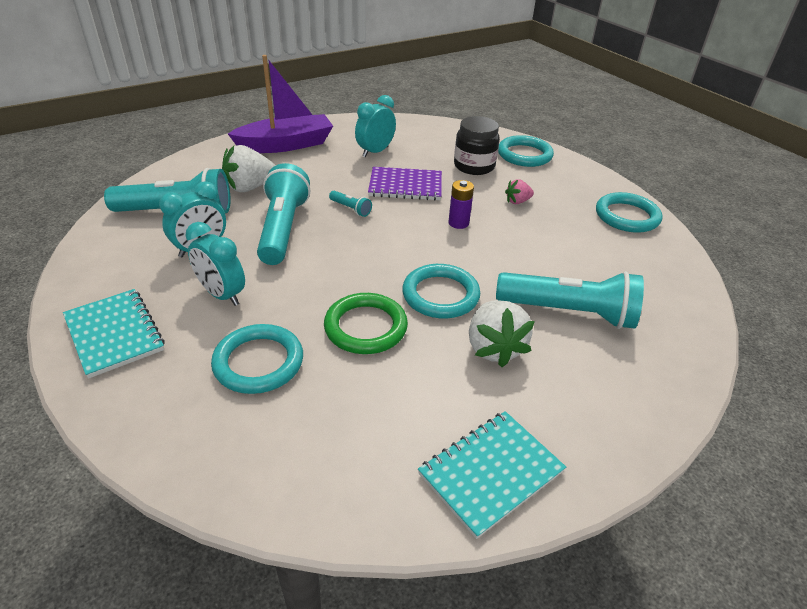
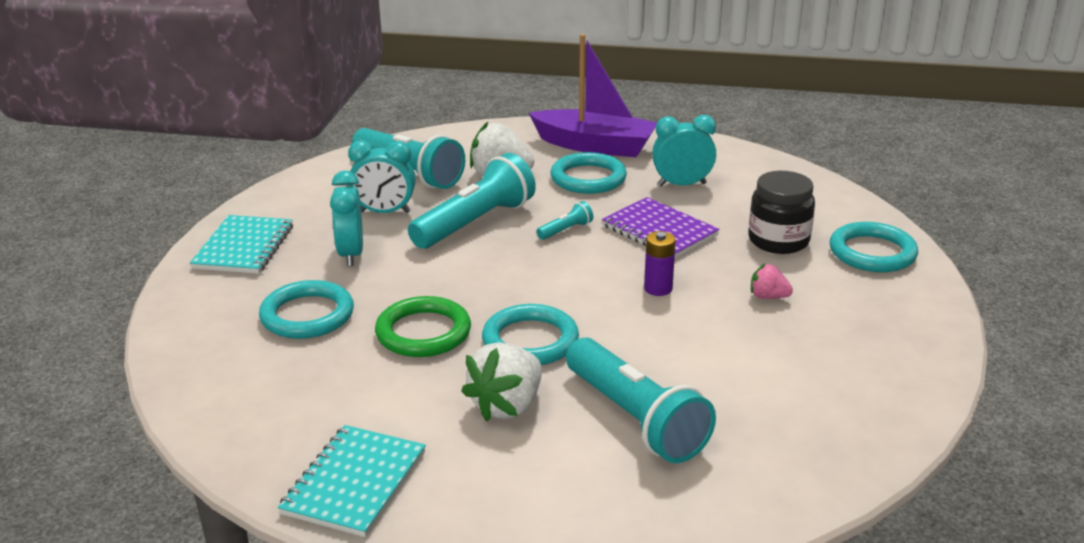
camera: 45 degrees right, 10 degrees down
turquoise flashlight [329,191,372,217] -> turquoise flashlight turned 120 degrees counterclockwise [536,201,593,240]
turquoise notebook [418,411,566,539] -> turquoise notebook turned 75 degrees counterclockwise [278,425,426,537]
turquoise ring [596,192,662,233] -> turquoise ring moved to [550,152,627,194]

